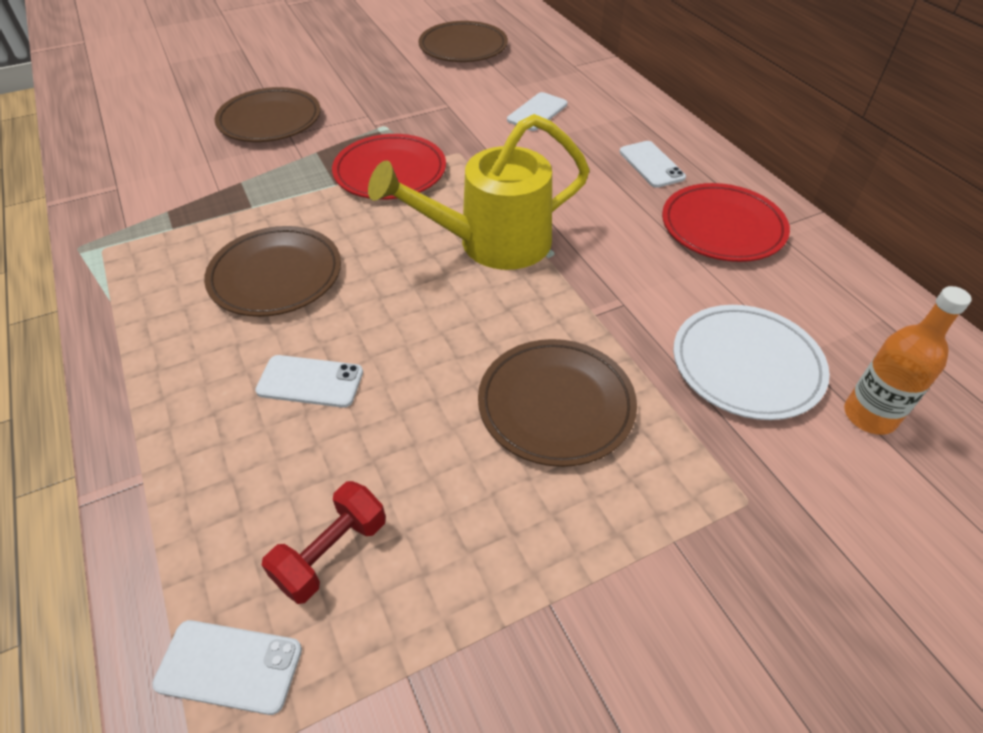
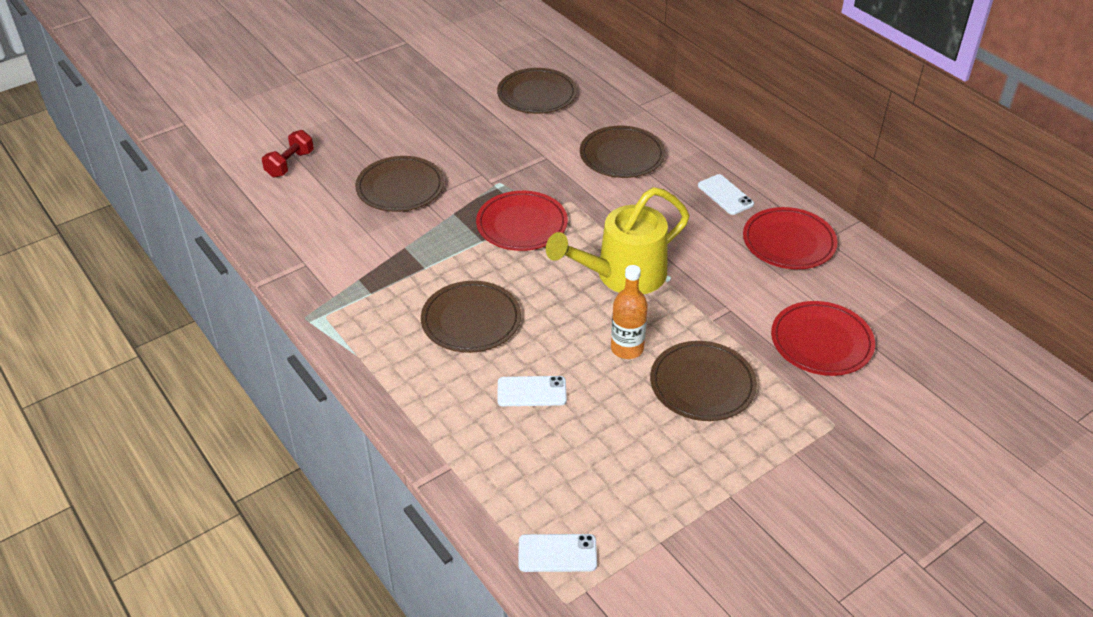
camera: 10 degrees left, 5 degrees down
red dumbbell [262,481,386,604] -> red dumbbell moved to [262,130,314,178]
white phone [507,92,567,131] -> brown plate [580,126,665,178]
white plate [673,305,830,420] -> red plate [771,301,875,376]
orange bottle [844,286,972,435] -> orange bottle moved to [611,265,648,359]

